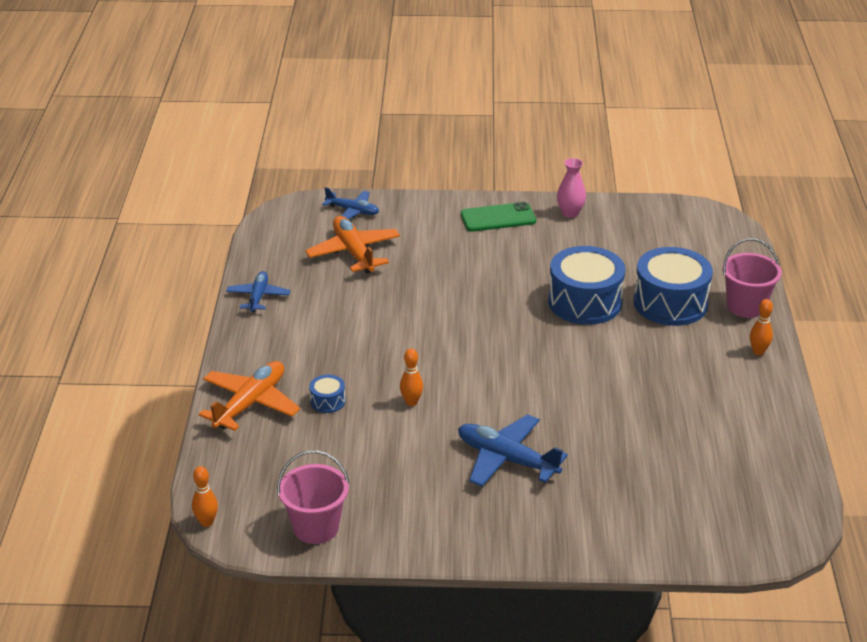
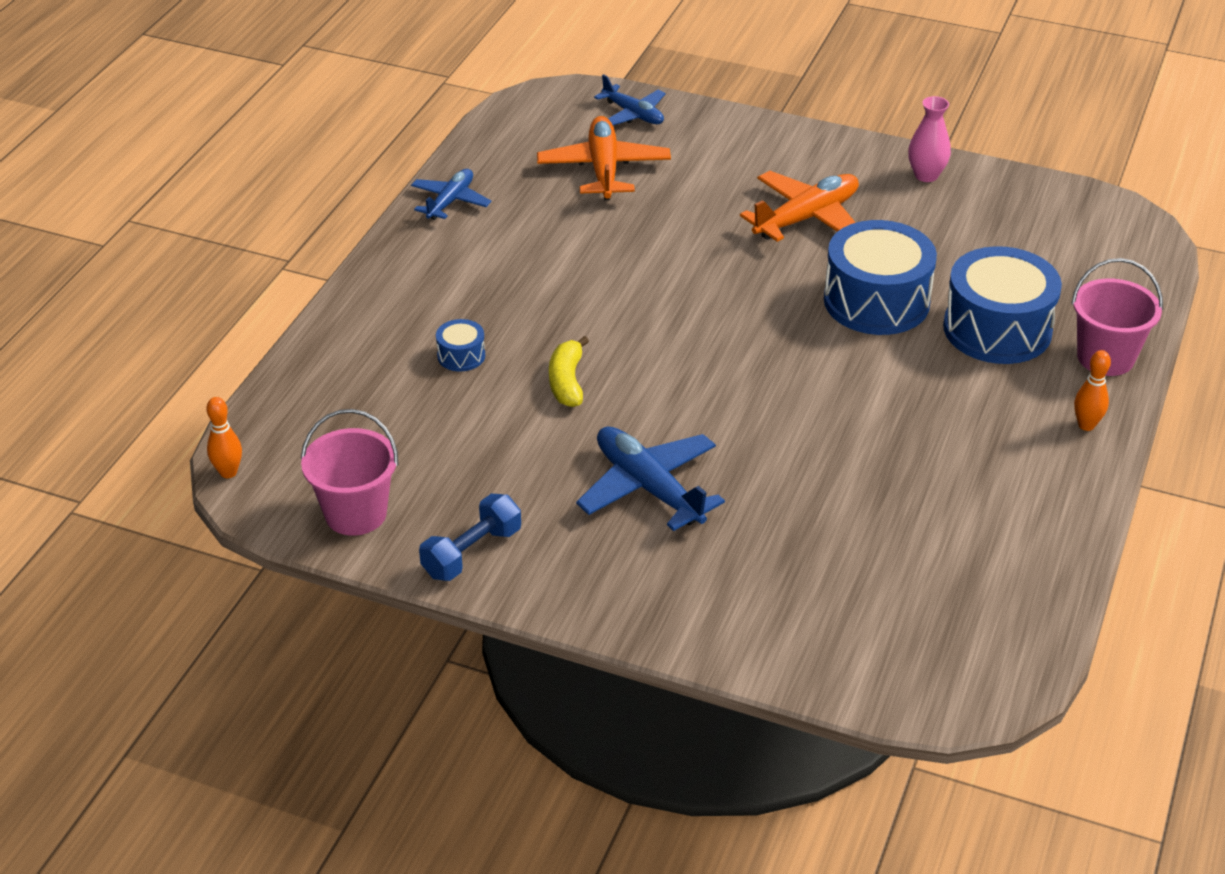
camera: 20 degrees right, 5 degrees up
orange plane [199,361,300,431] -> orange plane moved to [740,171,859,242]
orange bowling pin [400,348,423,406] -> yellow banana [549,336,589,407]
green phone [461,202,536,232] -> none
none -> blue dumbbell [419,494,521,581]

